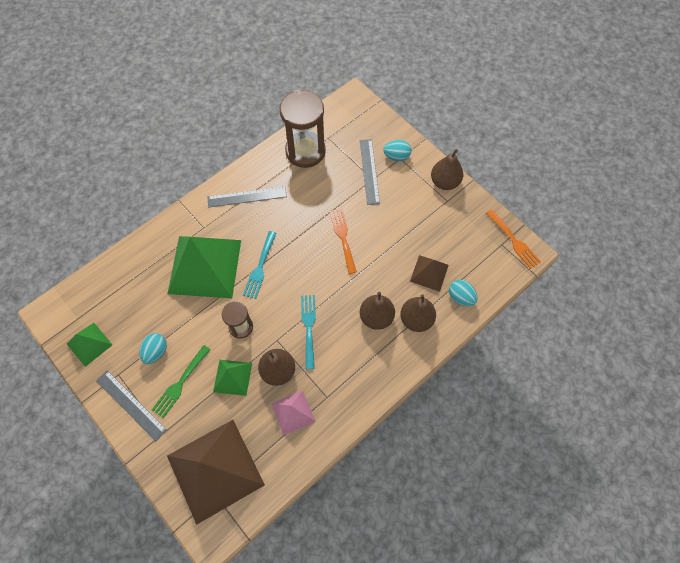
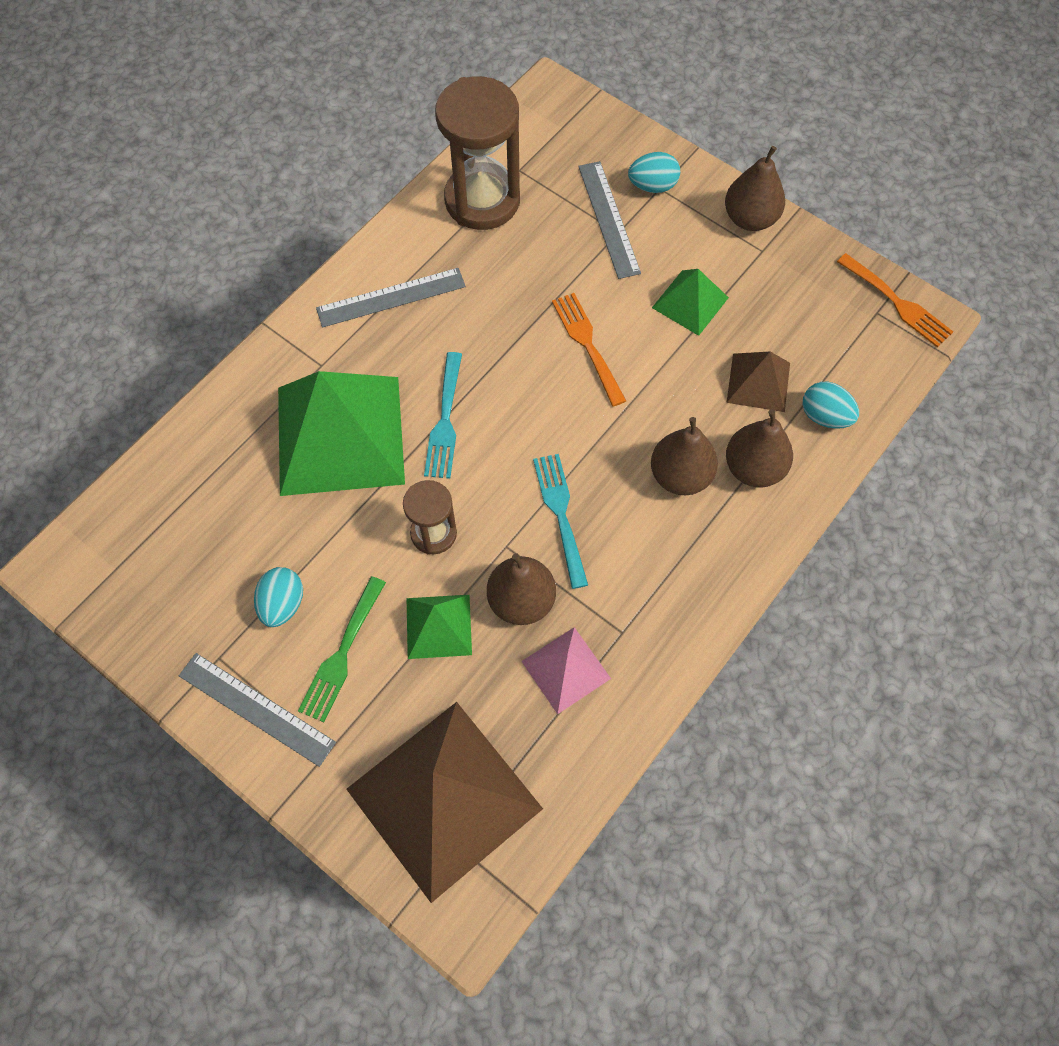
camera: 10 degrees left, 0 degrees up
green pyramid [67,323,112,367] -> green pyramid moved to [652,269,729,336]

